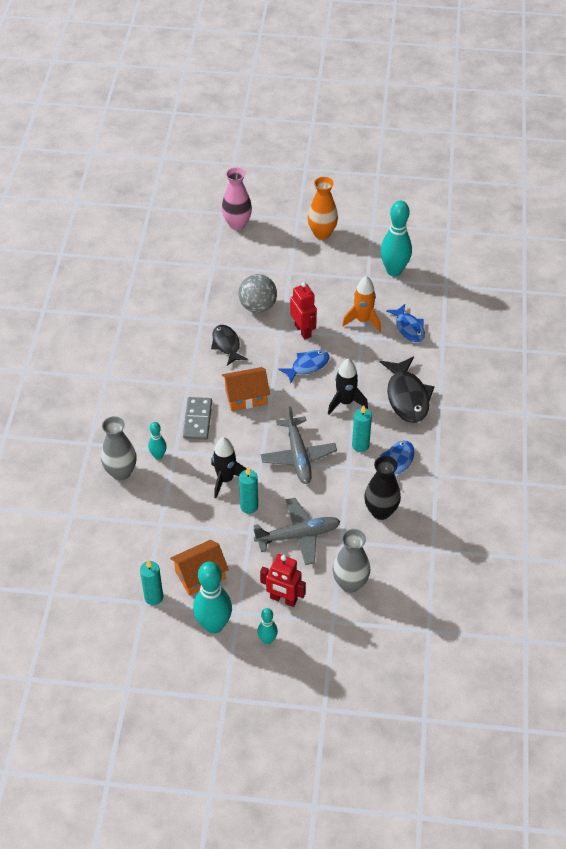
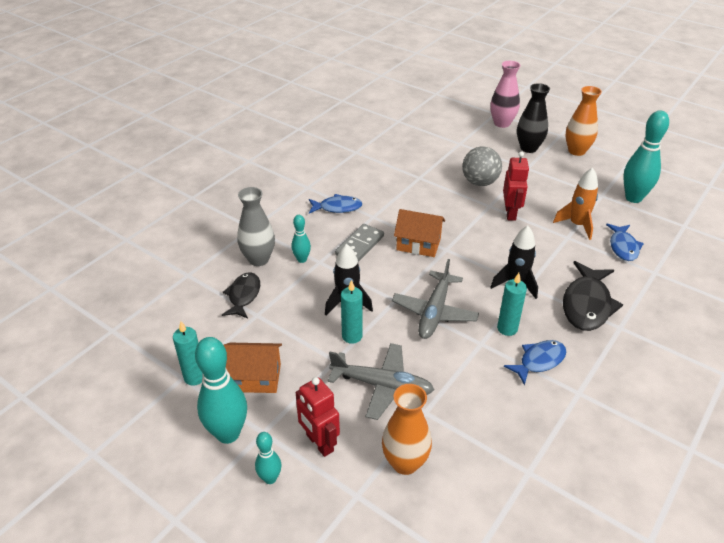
camera: 30 degrees right, 10 degrees down
black fish [211,325,248,366] -> black fish moved to [222,272,260,319]
blue fish [278,350,330,383] -> blue fish moved to [309,194,363,214]
grey vase [333,529,370,593] -> orange vase [382,384,432,475]
black vase [364,456,401,520] -> black vase moved to [517,83,550,153]

